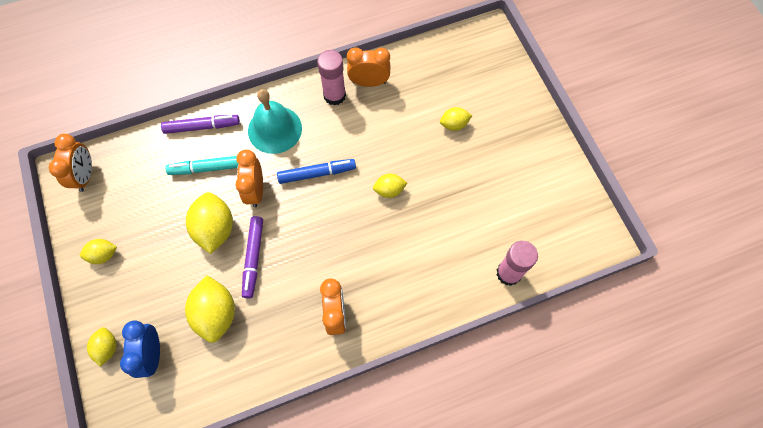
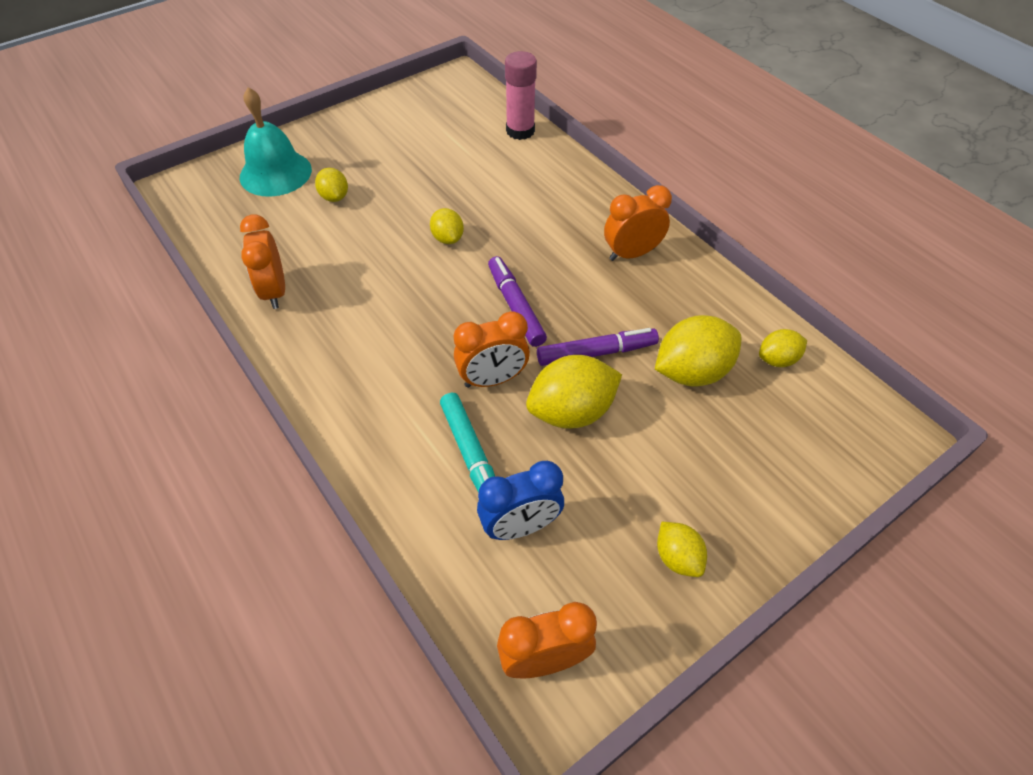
camera: 105 degrees left, 15 degrees down
yellow lemon [87,327,117,367] -> yellow lemon moved to [759,329,807,367]
blue clock [120,320,160,378] -> blue clock moved to [477,461,564,540]
purple marker [161,115,240,134] -> purple marker moved to [488,256,547,347]
turquoise bell [248,89,302,154] -> turquoise bell moved to [240,87,312,197]
blue marker [277,159,356,184] -> none
pink glue stick [317,50,346,106] -> none

